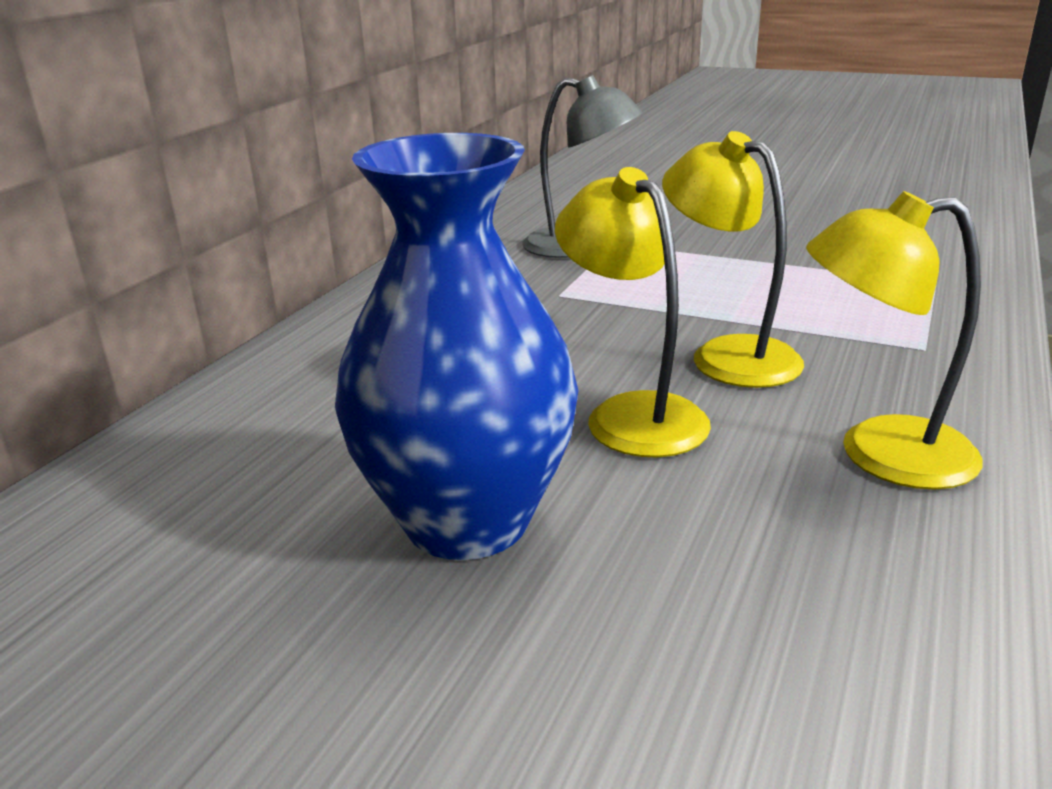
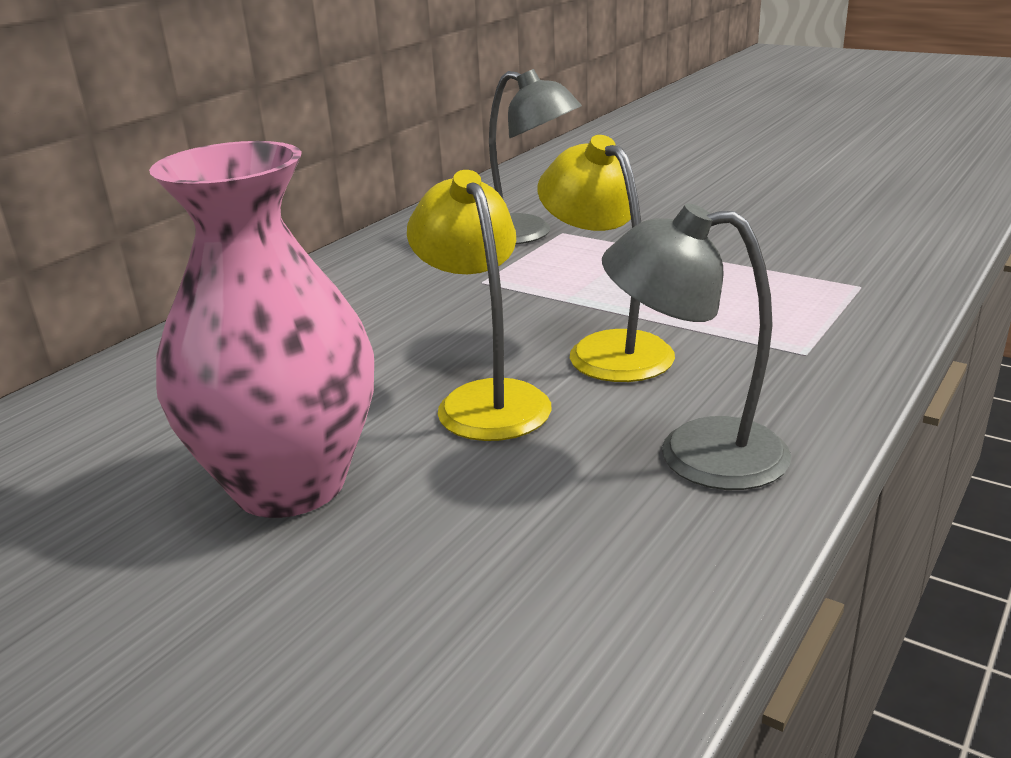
camera: 10 degrees right, 0 degrees up
blue vase [335,133,579,560] -> pink vase [149,141,374,518]
yellow lamp [806,191,983,490] -> grey lamp [602,203,791,490]

